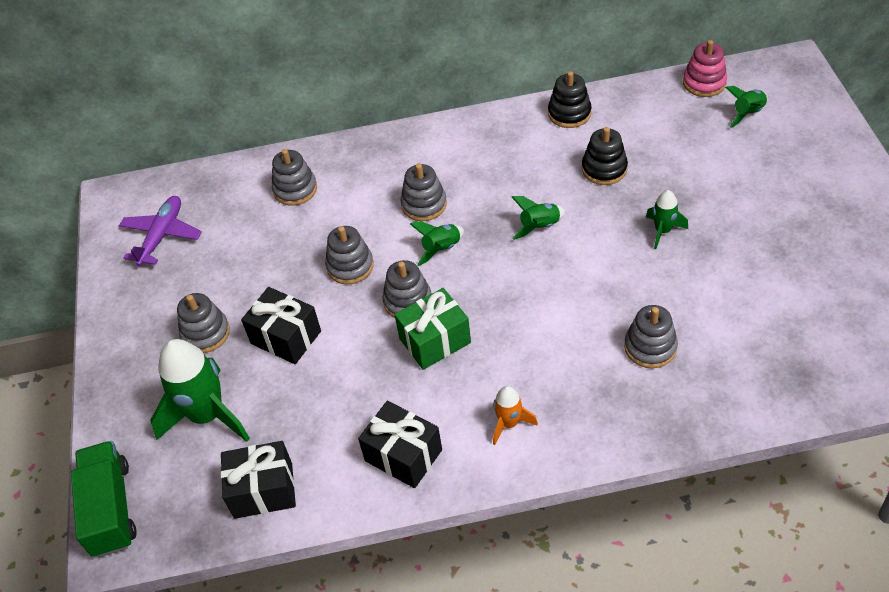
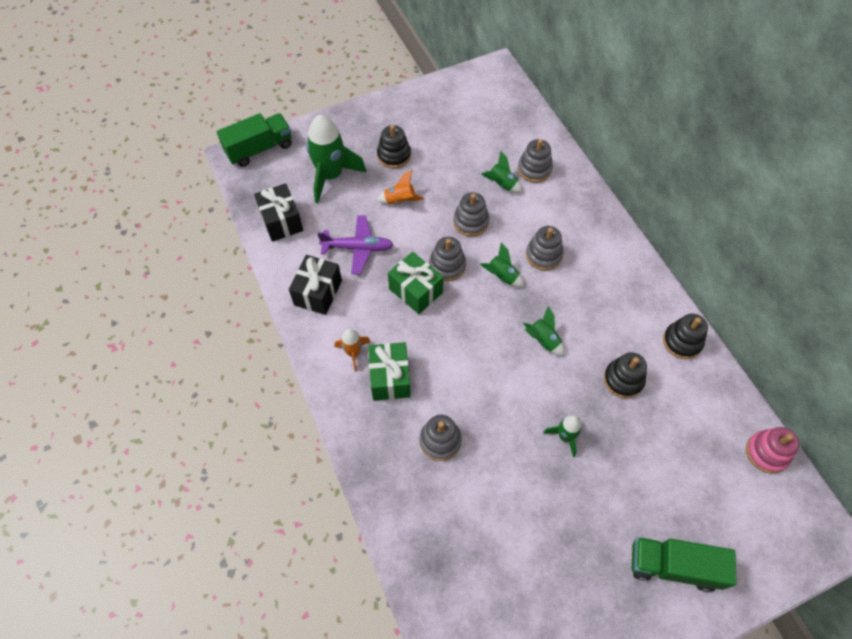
camera: 70 degrees right, 10 degrees up
purple plane [119,196,202,266] -> purple plane moved to [317,215,393,274]
grey stacking toy [177,293,230,353] -> black stacking toy [377,125,411,168]
black gift [241,287,321,364] -> orange rocket [377,170,424,204]
green rocket [725,86,768,128] -> green rocket moved to [481,151,523,193]
none -> green gift [368,342,411,401]
none -> green truck [632,537,737,592]

